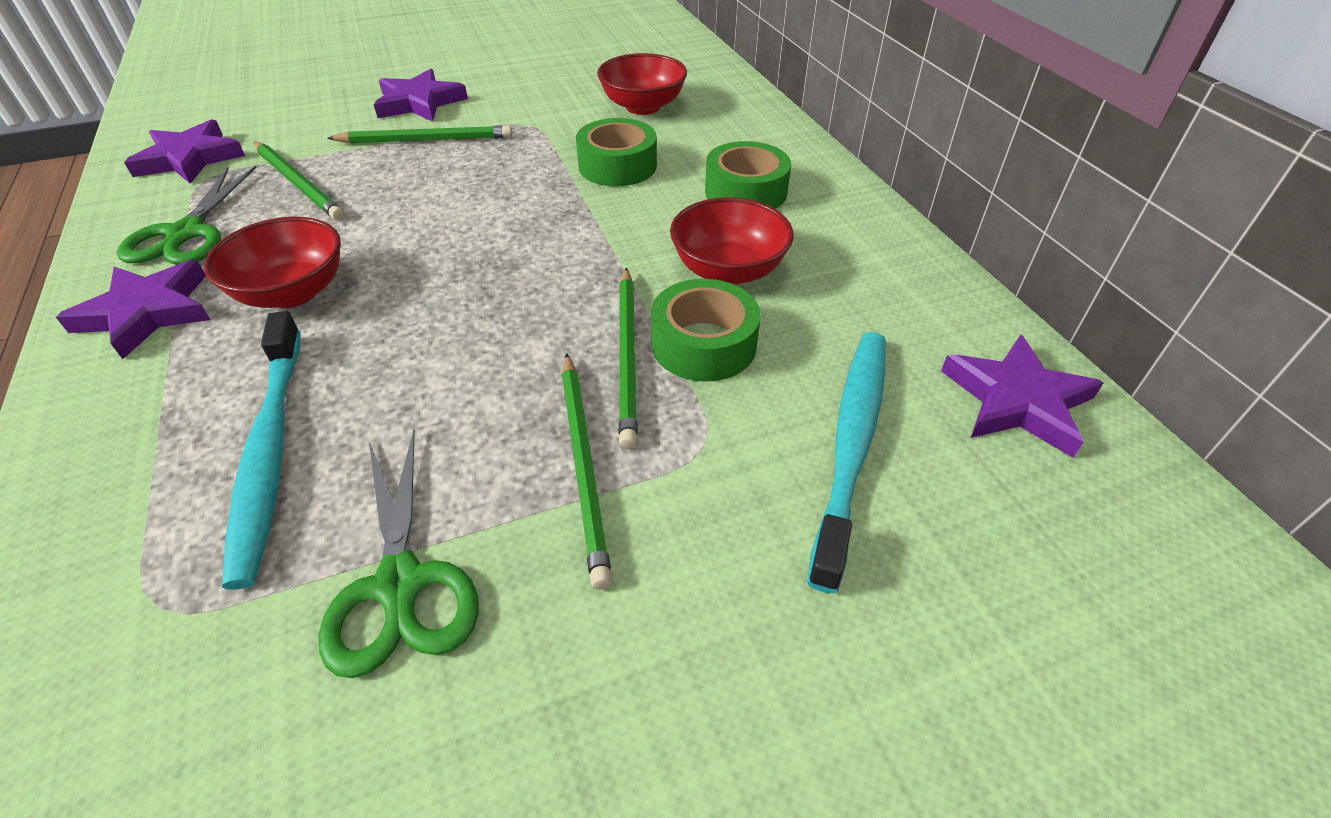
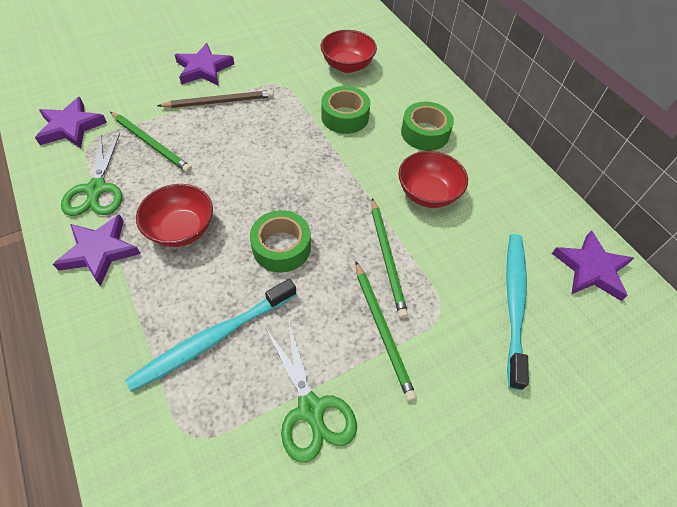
camera: 10 degrees left, 10 degrees up
turquoise toothbrush [222,311,301,590] -> turquoise toothbrush turned 75 degrees clockwise [125,279,296,392]
green pencil [327,125,512,143] -> brown pencil [157,90,274,108]
green tape [651,279,761,382] -> green tape moved to [250,210,311,272]

